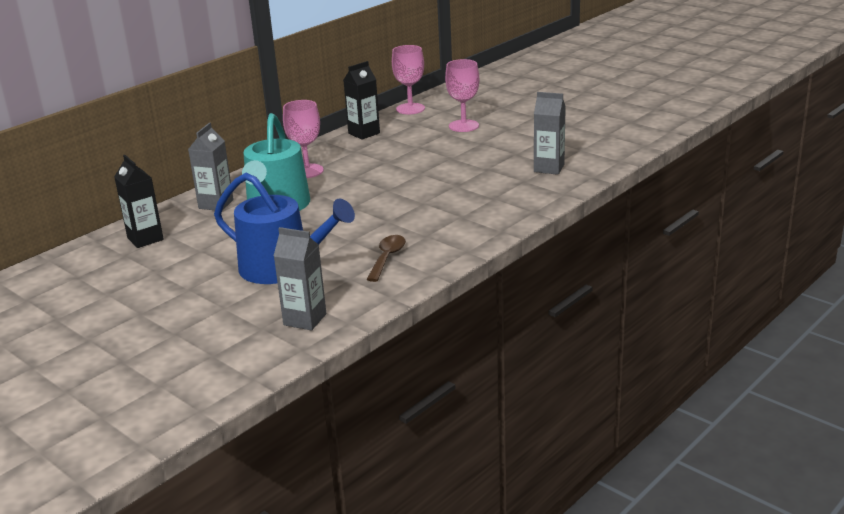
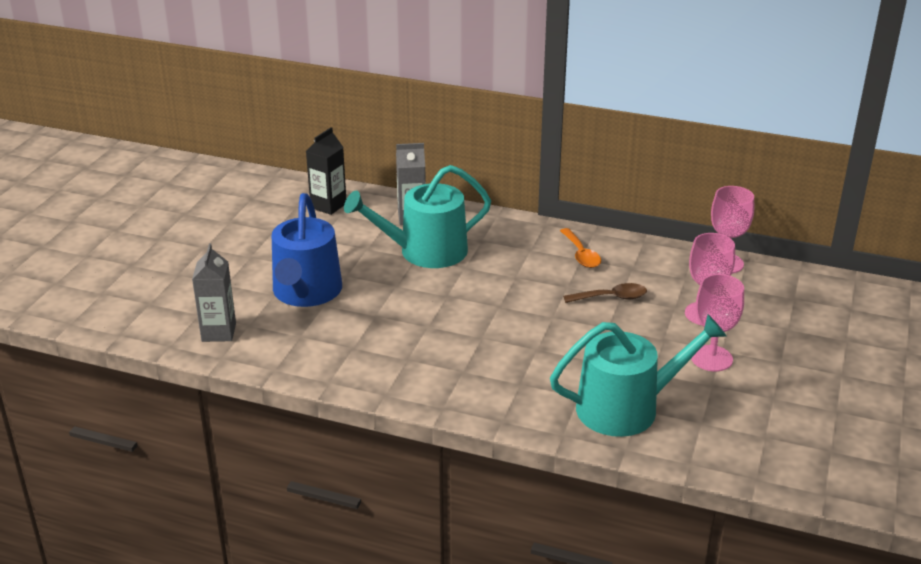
camera: 65 degrees right, 5 degrees up
pink goblet [283,100,324,178] -> pink goblet moved to [691,274,744,372]
black carton [343,61,380,140] -> none
brown spoon [366,235,406,282] -> brown spoon moved to [563,283,647,303]
grey carton [534,92,566,175] -> turquoise watering can [550,314,727,437]
none -> orange spoon [560,228,601,268]

